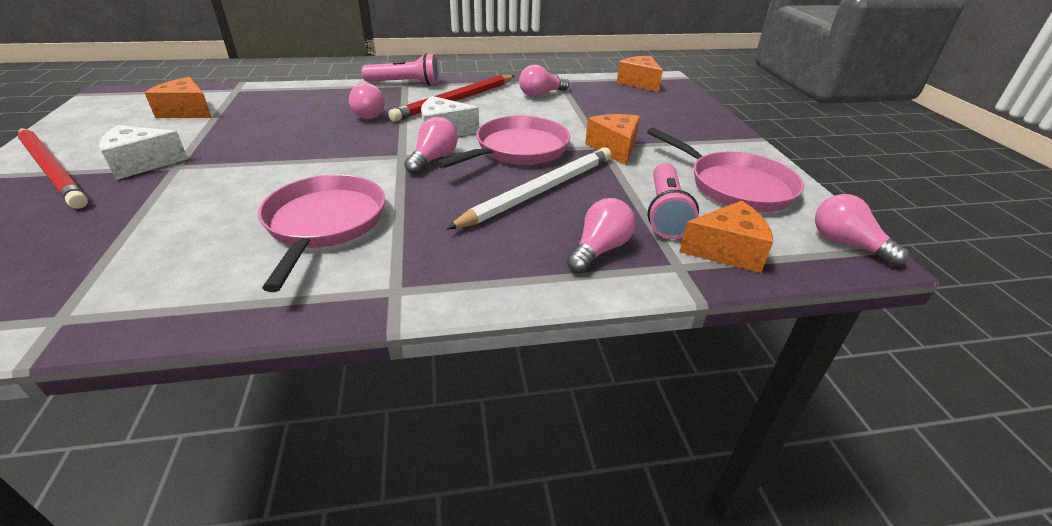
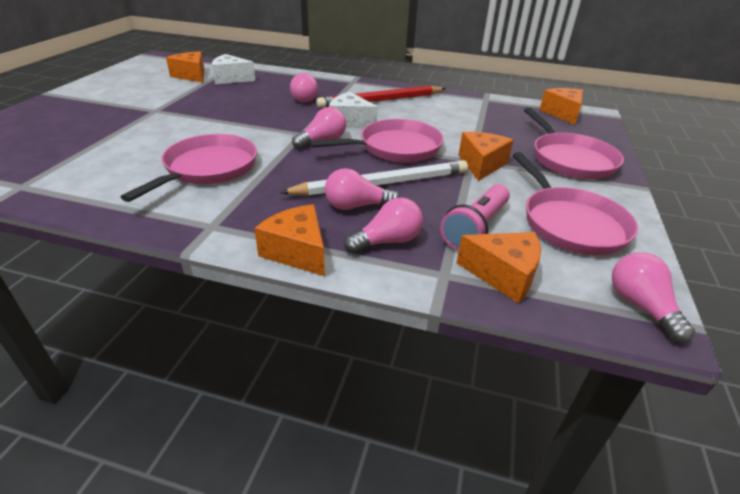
camera: 25 degrees right, 0 degrees up
red pencil [17,128,88,209] -> none
white cheese [99,125,188,180] -> white cheese moved to [212,54,255,84]
pink flashlight [362,53,439,86] -> none
pink light bulb [519,65,569,97] -> pink light bulb moved to [325,168,400,210]
none -> orange cheese [254,204,325,276]
none -> pink pan [524,107,624,179]

